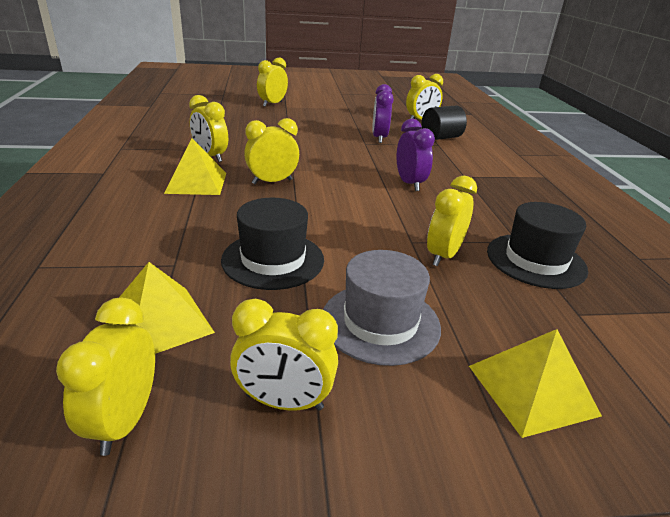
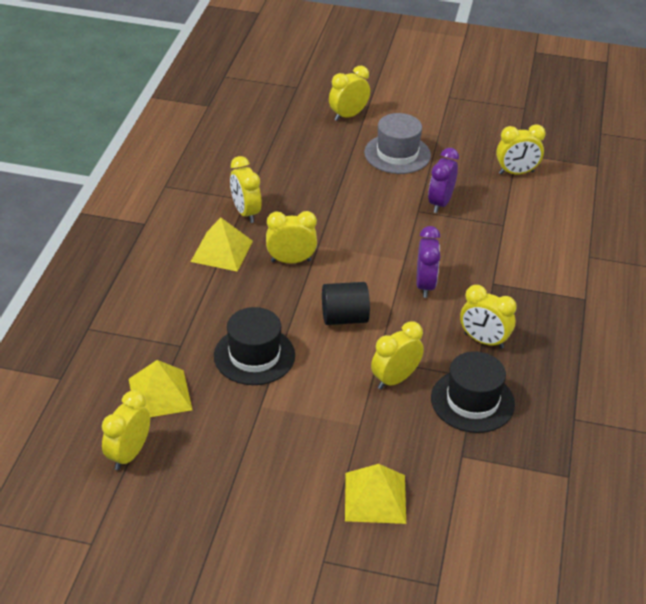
camera: 20 degrees right, 10 degrees up
yellow clock [230,299,338,411] -> yellow clock moved to [460,285,517,349]
grey hat [323,250,441,366] -> grey hat moved to [364,113,431,174]
black cylinder [422,106,467,140] -> black cylinder moved to [322,282,370,325]

